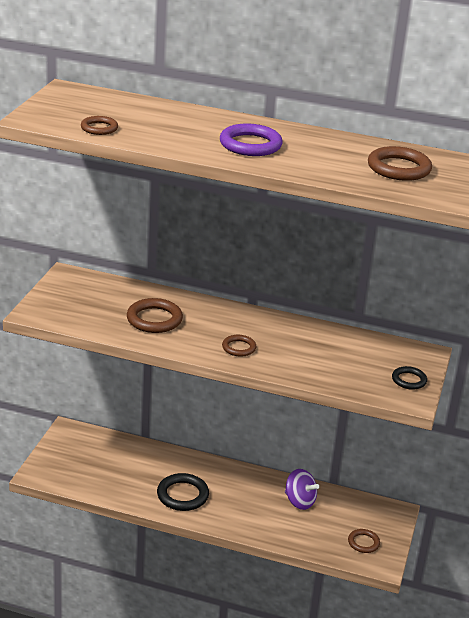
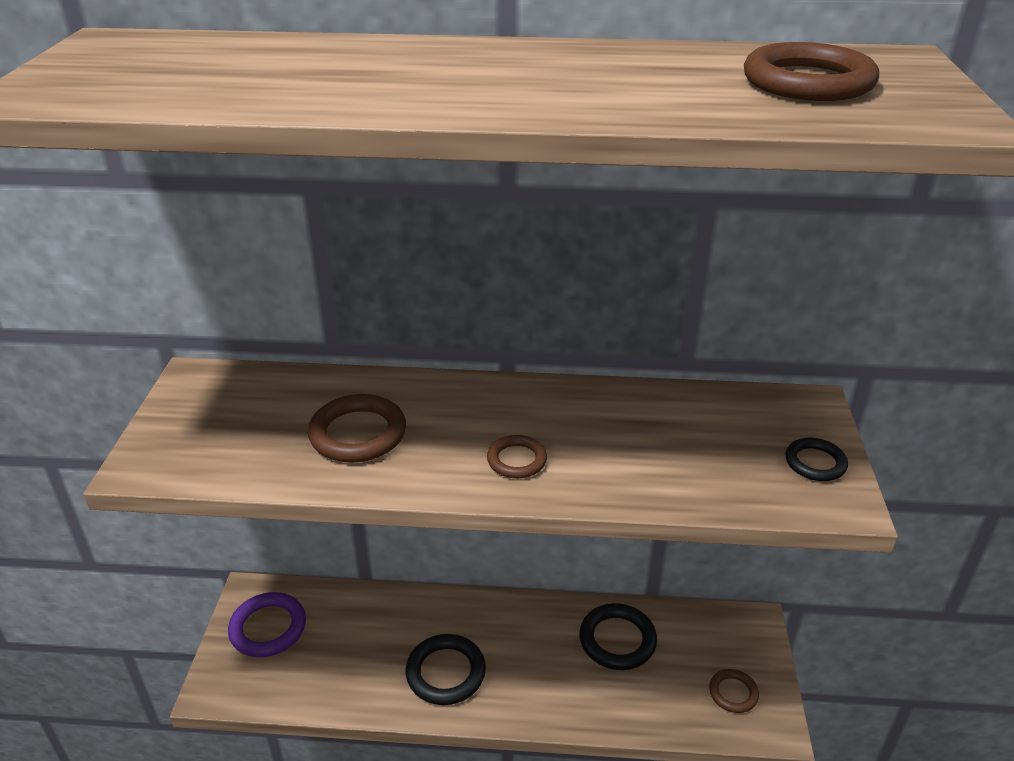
camera: 10 degrees left, 5 degrees up
brown ring [81,116,118,135] -> none
purple ring [220,124,283,156] -> purple ring moved to [228,592,306,657]
purple spinning top [285,469,319,510] -> black ring [579,603,657,670]

